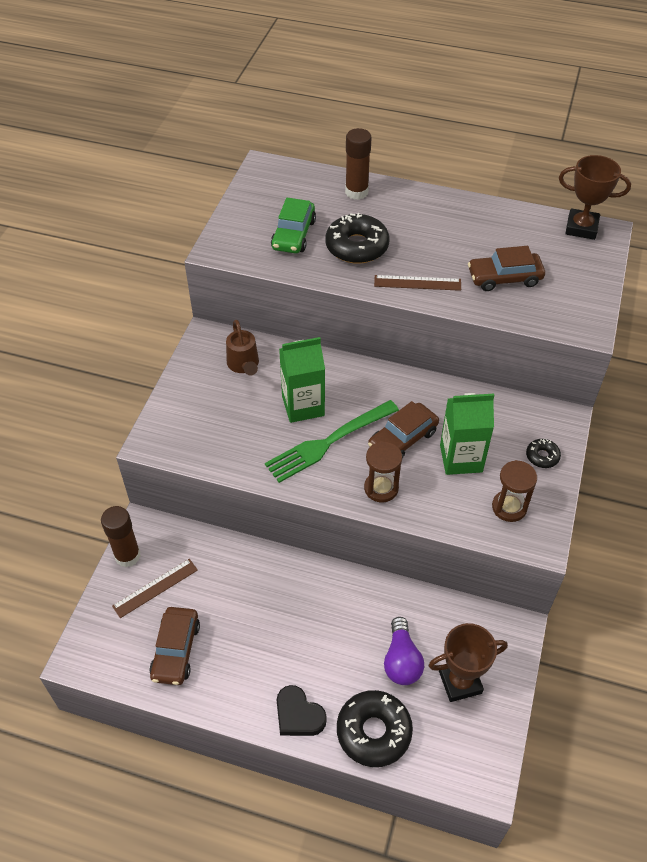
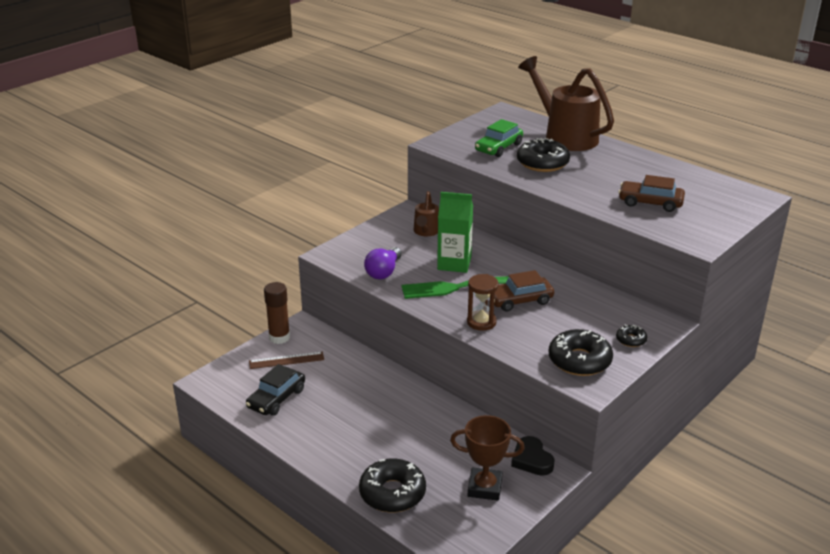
camera: 25 degrees right, 20 degrees down
brown car [149,607,200,685] -> black car [246,364,305,416]
black heart [277,685,327,736] -> black heart moved to [511,436,555,476]
brown glue stick [345,128,372,200] -> brown watering can [518,56,614,151]
brown ruler [374,275,461,291] -> none
purple light bulb [384,617,424,685] -> purple light bulb moved to [364,247,402,279]
green carton [440,393,495,475] -> none
brown hourglass [492,460,537,522] -> black donut [549,329,613,376]
brown trophy [559,155,631,240] -> none

